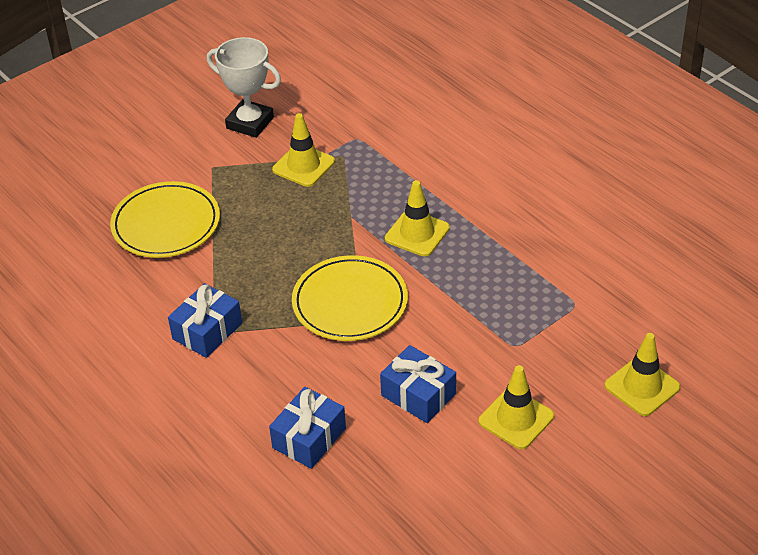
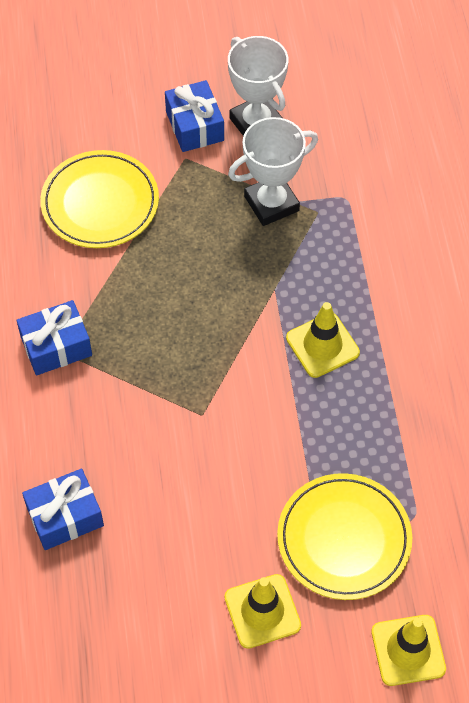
camera: 30 degrees right, 15 degrees up
yellow traffic cone [272,113,335,187] -> white trophy [228,117,318,226]
yellow plate [292,255,408,341] -> yellow plate moved to [277,473,412,600]
blue gift [380,345,456,423] -> blue gift moved to [165,80,224,152]

